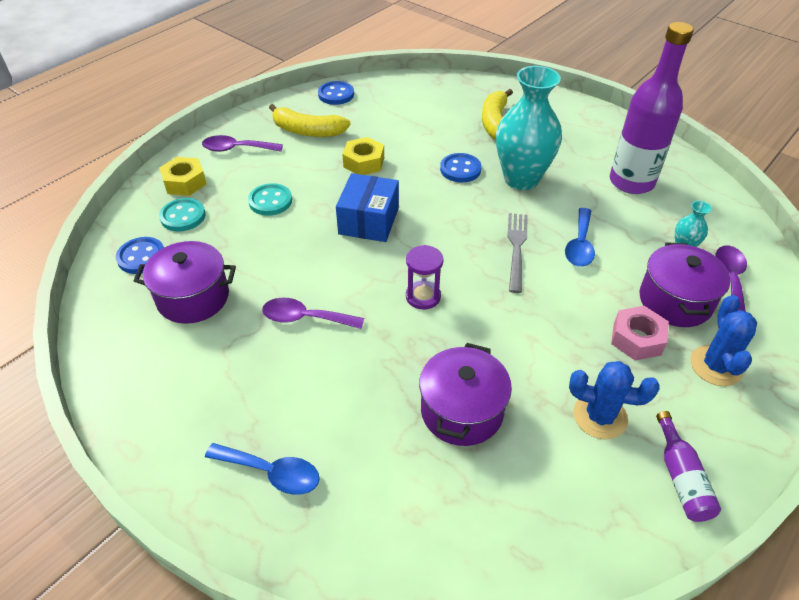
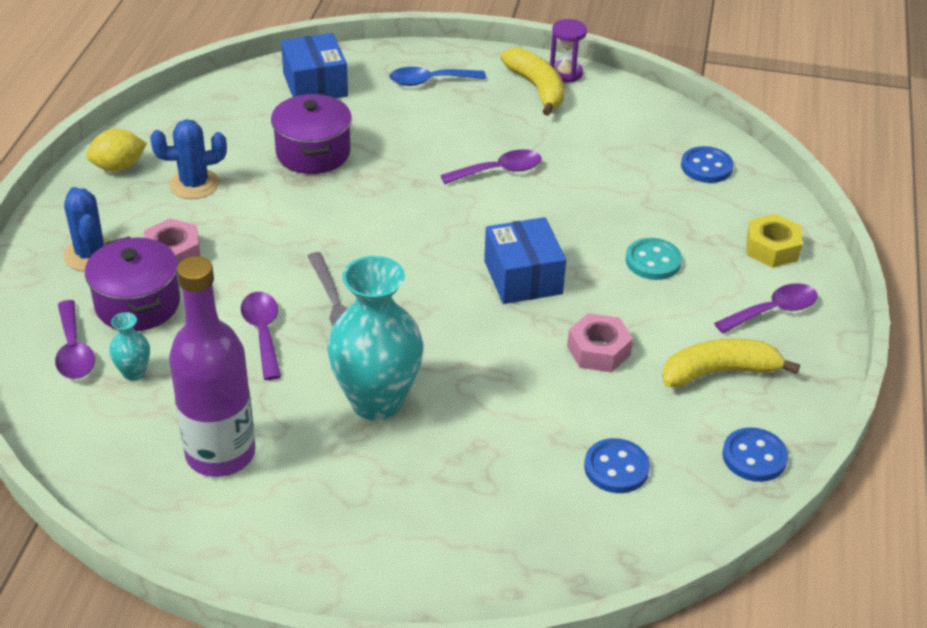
camera: 150 degrees right, 5 degrees down
purple pot [134,241,236,324] -> none
turquoise button [159,198,206,232] -> none
yellow nut [342,137,384,175] -> pink nut [567,313,633,372]
purple hourglass [406,245,444,310] -> purple hourglass moved to [550,19,587,82]
blue button [440,153,481,183] -> blue button moved to [584,438,650,493]
yellow banana [482,89,513,140] -> yellow banana moved to [500,48,564,116]
blue spoon [565,208,595,267] -> purple spoon [241,292,281,380]
purple bottle [656,411,721,522] -> yellow lemon [86,129,147,172]
none -> blue box [281,33,348,98]

